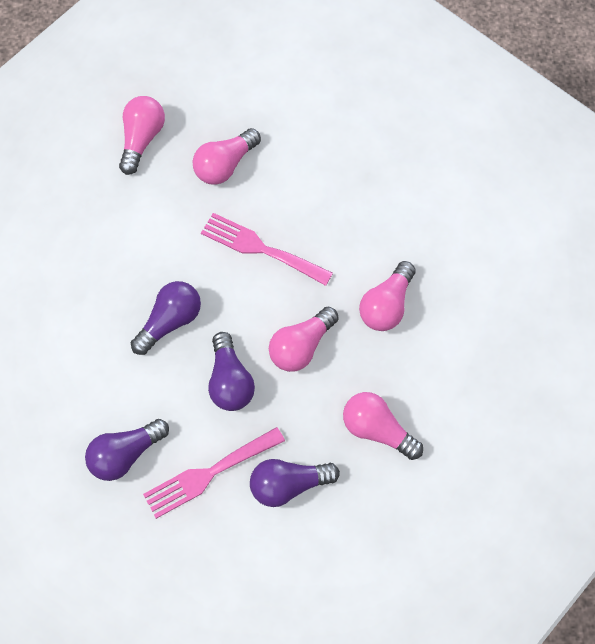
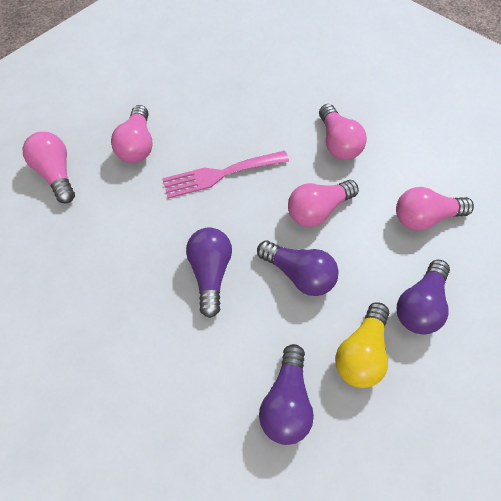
camera: 45 degrees left, 5 degrees down
pink fork [143,427,285,519] -> yellow light bulb [335,302,389,388]
pink light bulb [269,307,339,372] -> pink light bulb turned 60 degrees clockwise [288,180,359,227]

